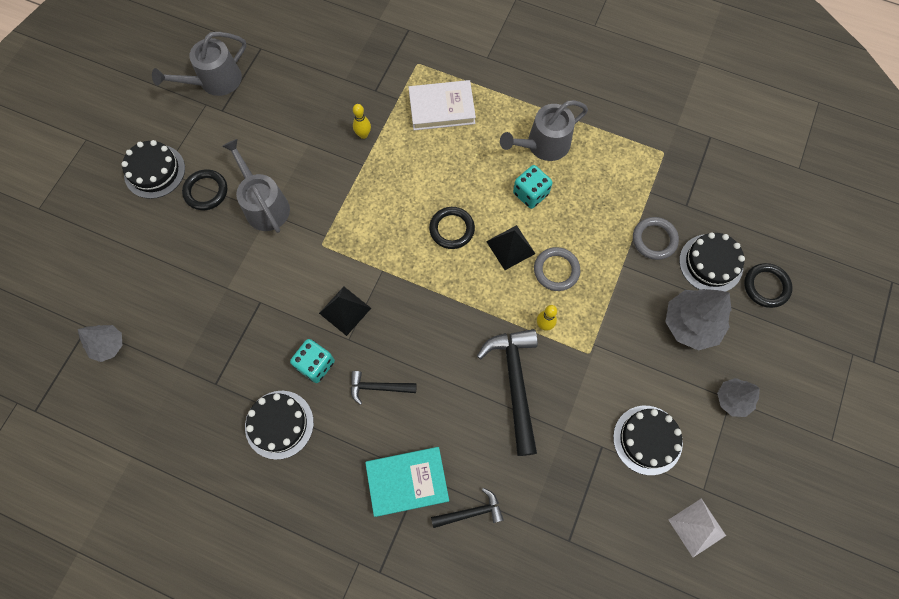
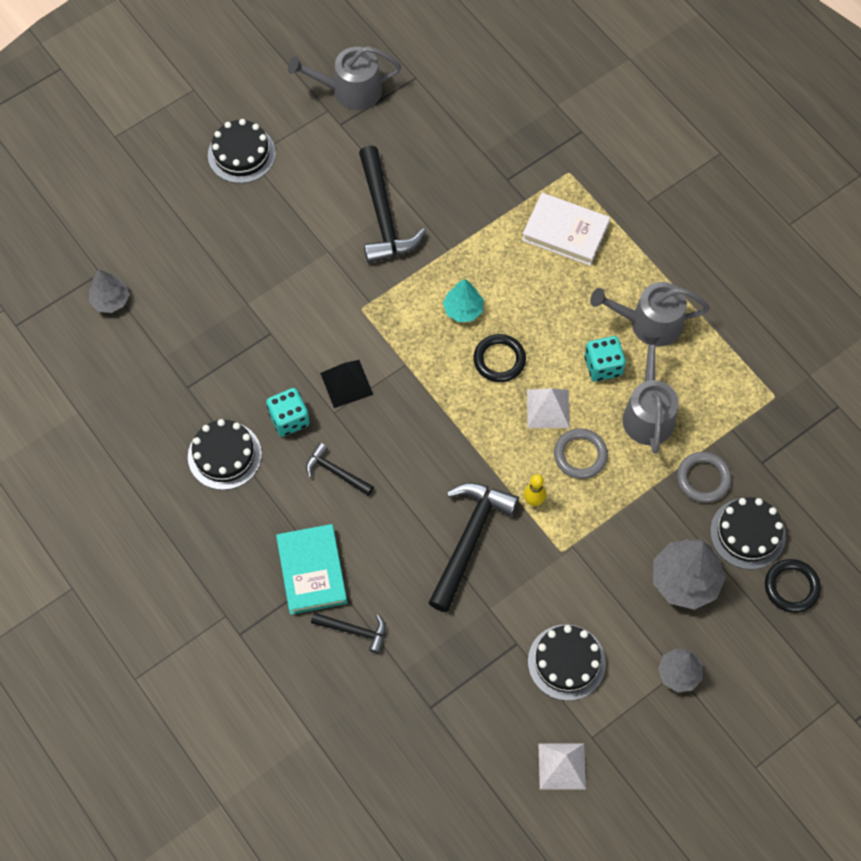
camera: 30 degrees right, 5 degrees down
black ring [182,169,228,210] -> none
grey watering can [222,139,290,233] -> grey watering can moved to [622,333,679,453]
yellow bowling pin [353,104,371,139] -> none
turquoise book [365,447,449,517] -> turquoise book turned 60 degrees clockwise [276,524,347,615]
black pyramid [486,225,535,270] -> white pyramid [527,388,570,428]
none -> black hammer [359,146,426,263]
none -> turquoise tree [443,279,484,322]

